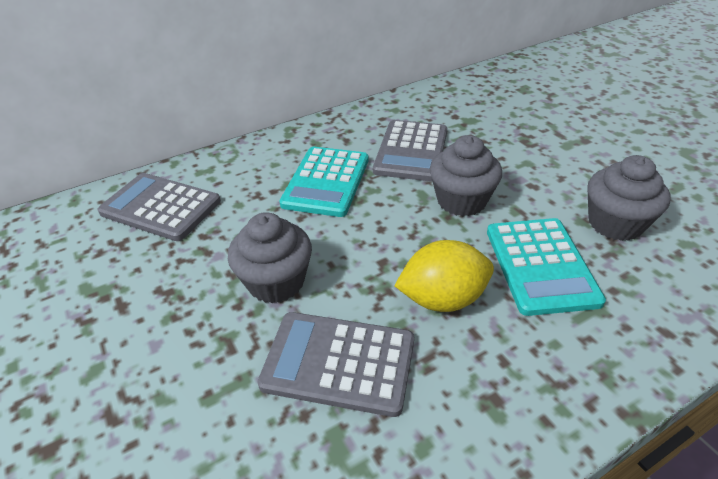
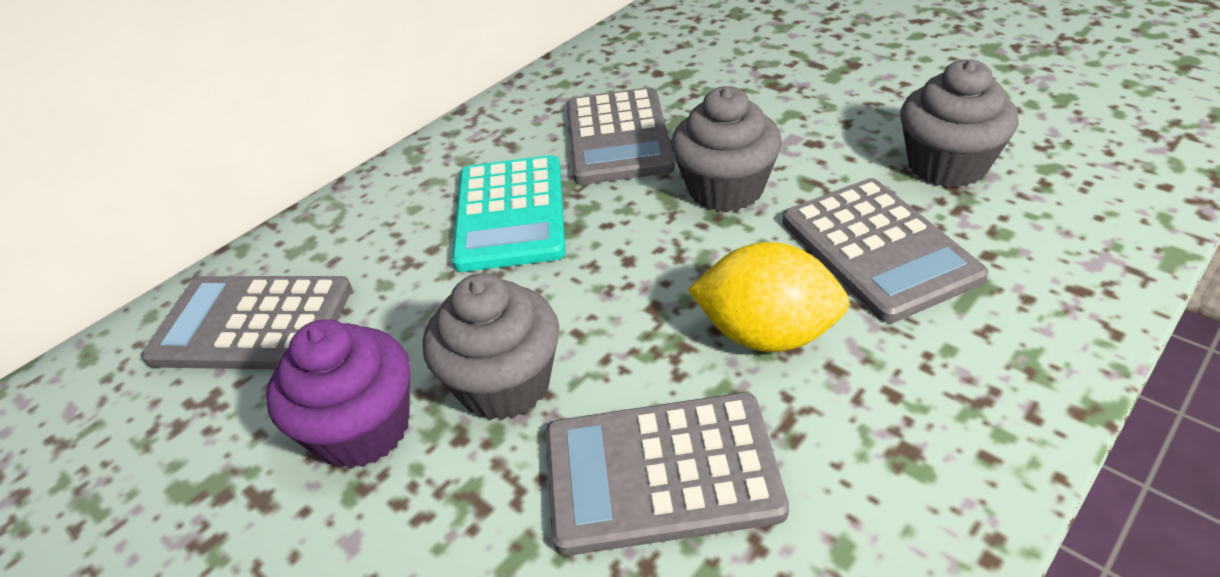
camera: 15 degrees left, 0 degrees up
yellow lemon [394,240,494,312] -> yellow lemon turned 45 degrees clockwise [688,242,850,352]
turquoise calculator [487,218,606,316] -> grey calculator [783,178,988,323]
none -> purple cupcake [266,319,410,469]

